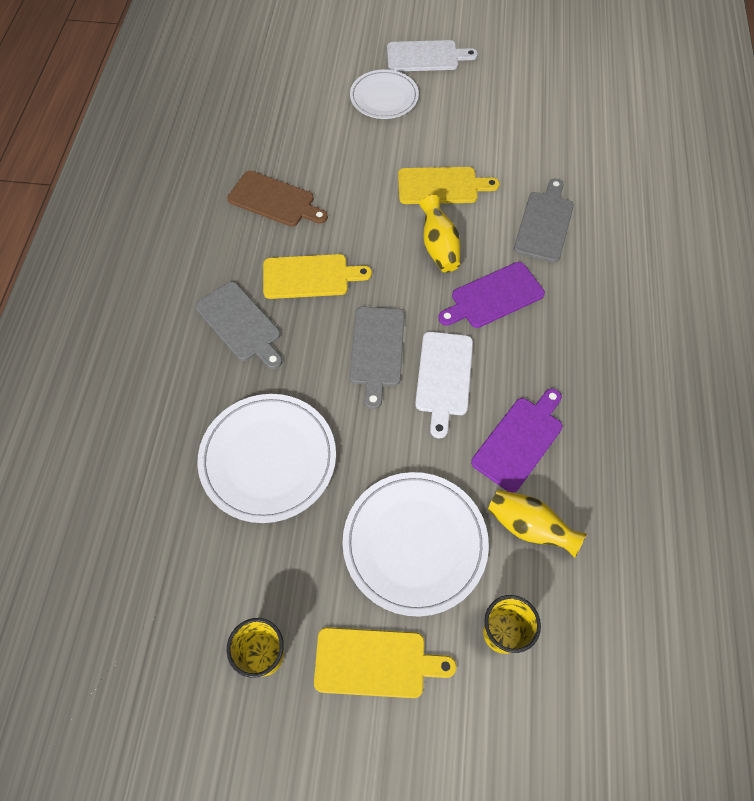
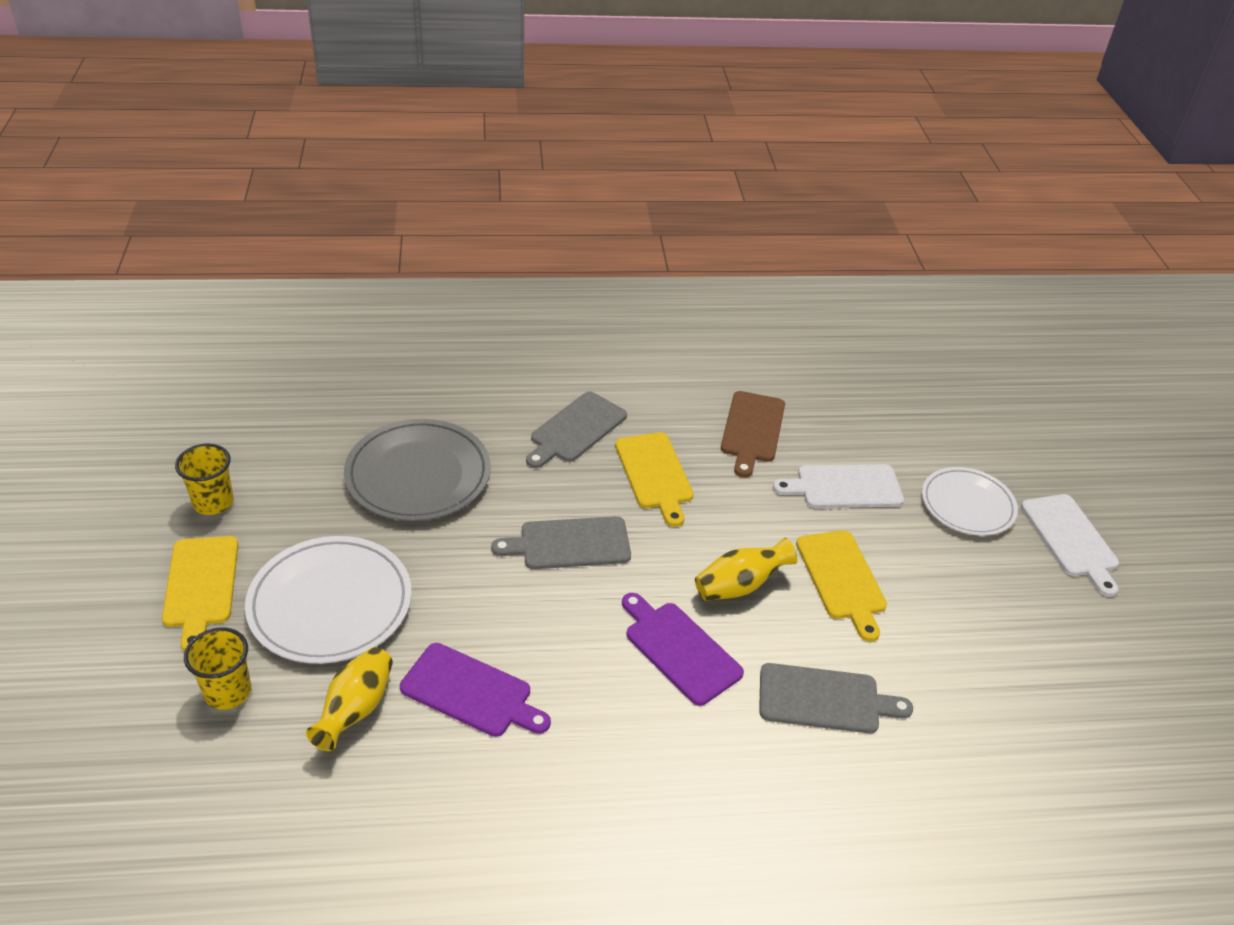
camera: 75 degrees right, 20 degrees down
white plate [197,394,336,523] -> grey plate [344,419,491,521]
white cutting board [415,332,473,438] -> white cutting board moved to [773,464,904,508]

